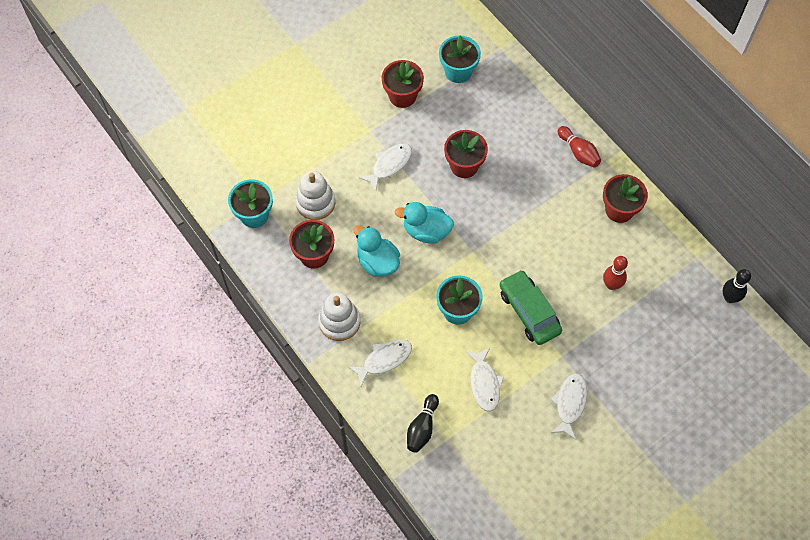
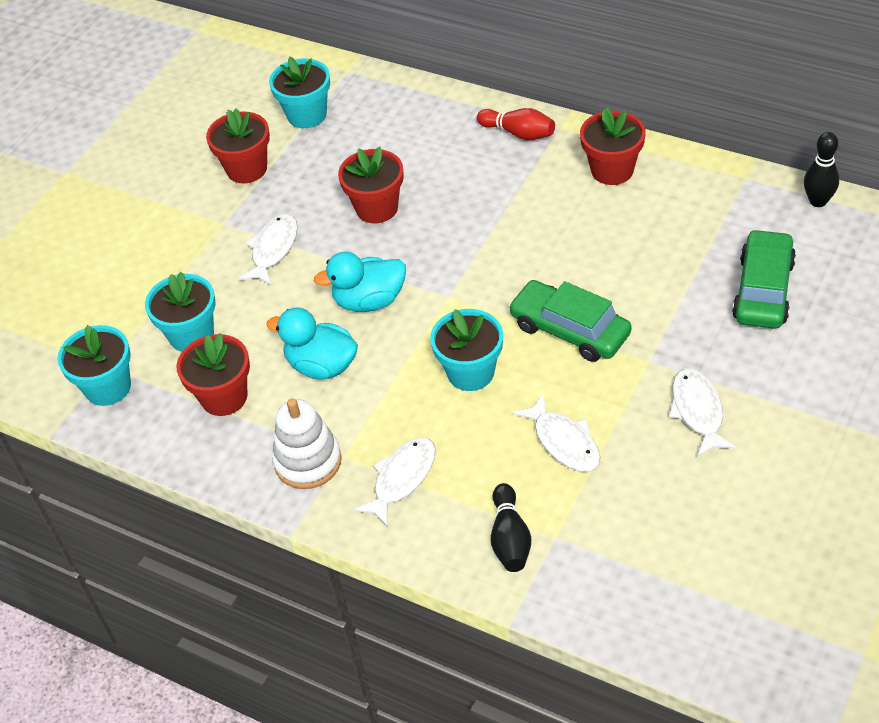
camera: 20 degrees left, 15 degrees down
white stacking toy [295,171,336,220] -> turquoise flower pot [145,272,216,352]
red bowling pin [603,256,628,290] -> none
none -> green car [732,229,796,329]

